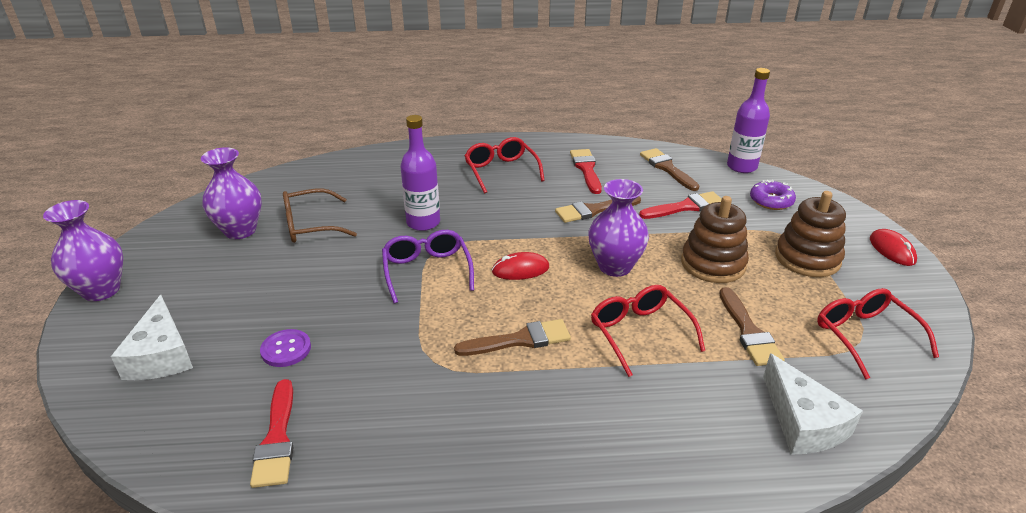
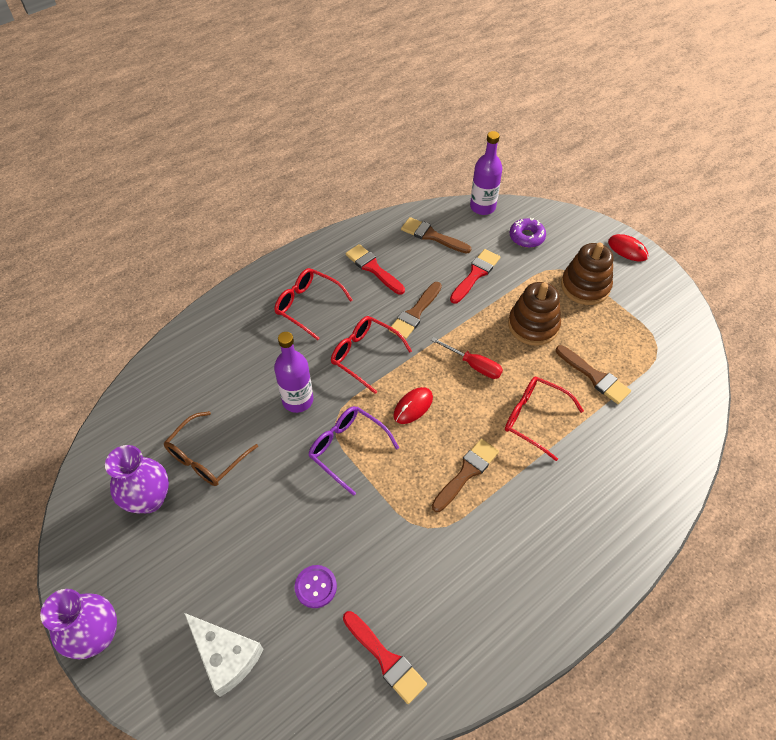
camera: 35 degrees left, 20 degrees up
purple vase [588,179,649,277] -> red screwdriver [431,337,503,379]
white cheese [763,353,863,455] -> none
red glasses [817,288,939,379] -> red glasses moved to [331,316,412,394]

